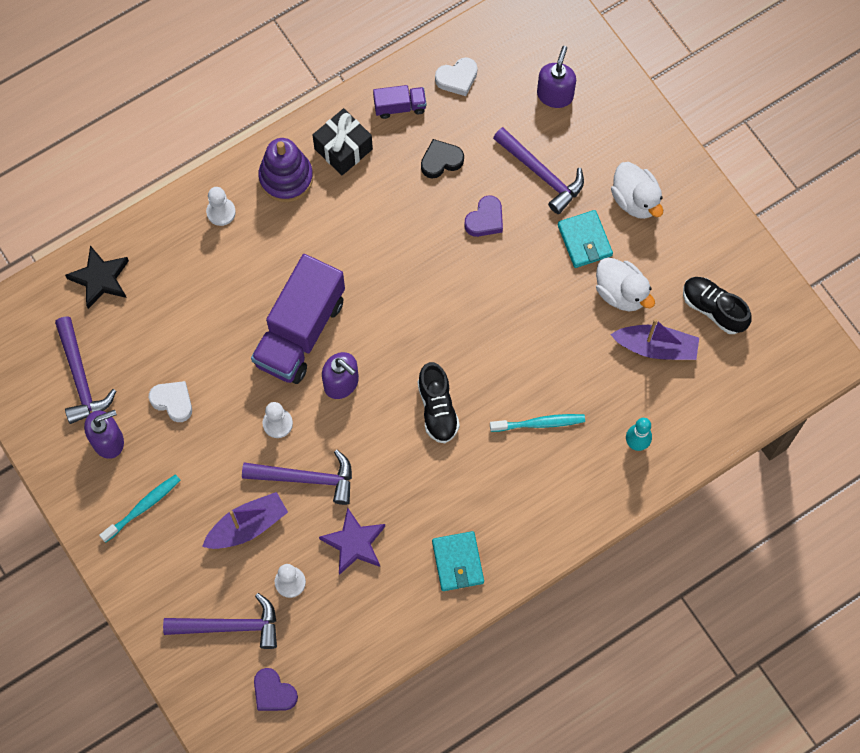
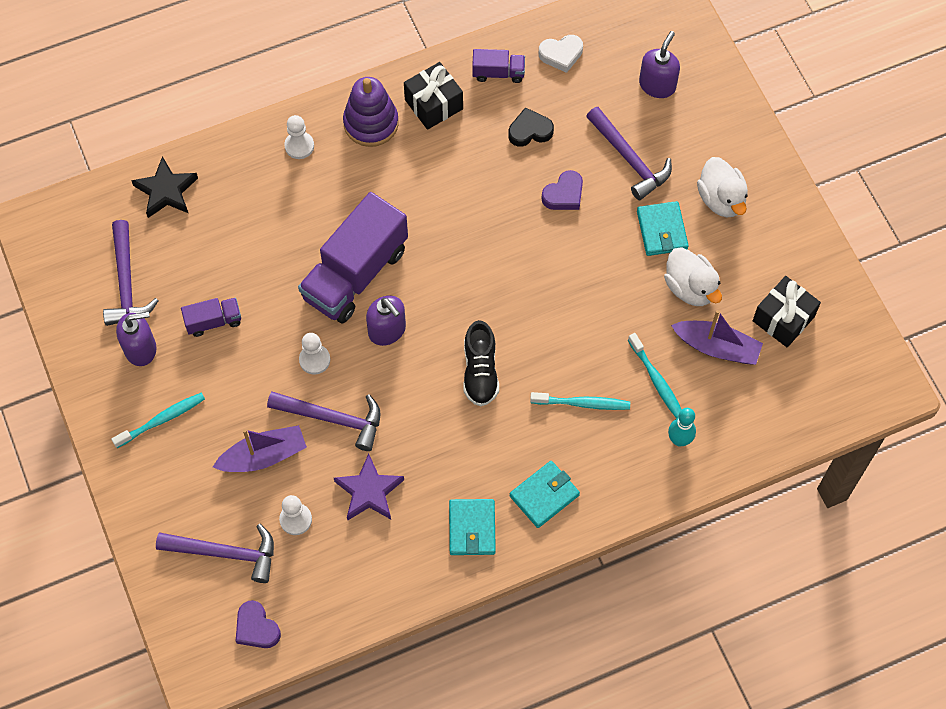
camera: 10 degrees right, 5 degrees down
white heart [149,381,192,422] -> purple truck [181,298,241,337]
black shoe [683,277,752,334] -> black gift [753,276,821,347]
none -> turquoise wallet [510,461,580,528]
none -> turquoise toothbrush [628,333,682,419]

